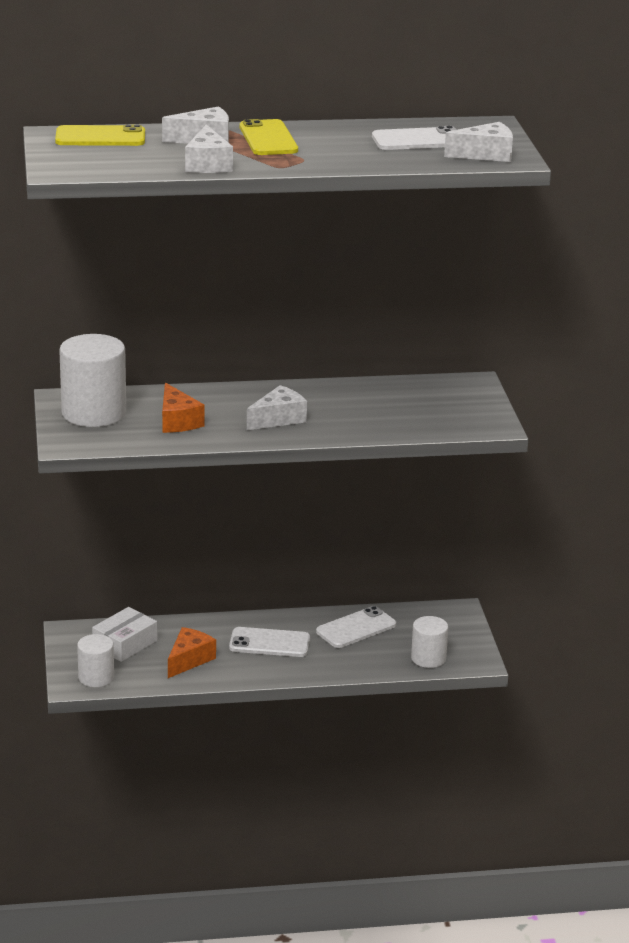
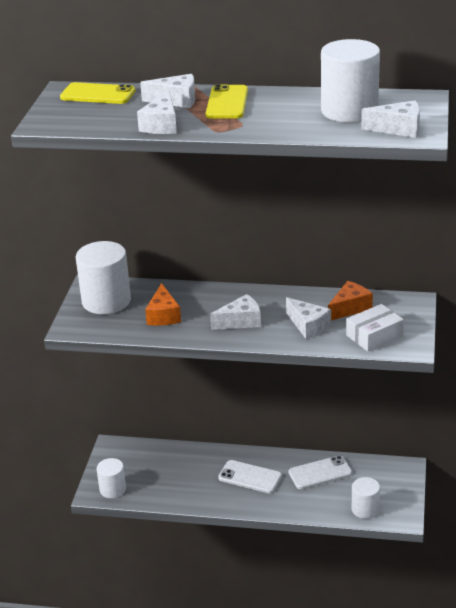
camera: 20 degrees right, 5 degrees up
white box [92,607,157,662] -> white box moved to [346,304,404,352]
orange cheese [168,627,216,678] -> orange cheese moved to [328,281,373,320]
white phone [372,126,457,150] -> white cylinder [321,39,380,123]
none -> white cheese [286,297,331,339]

